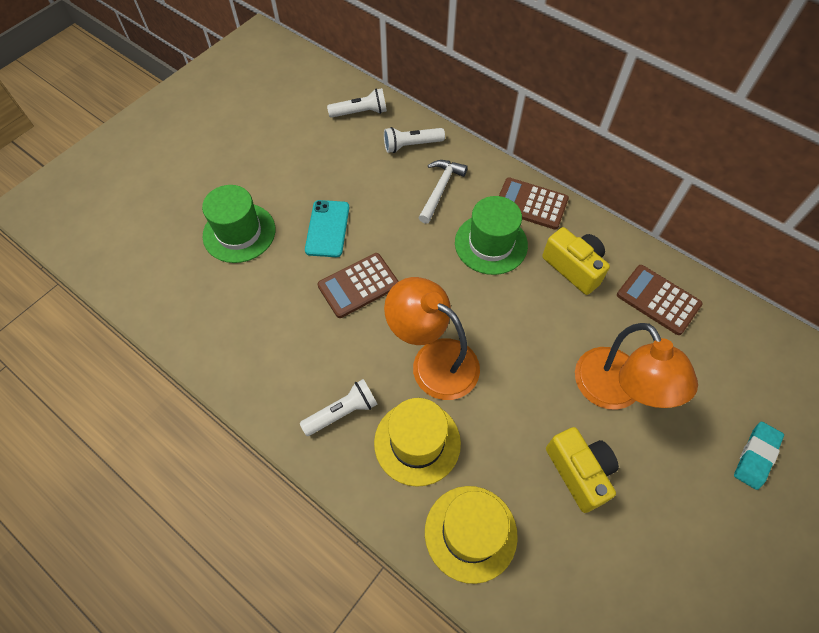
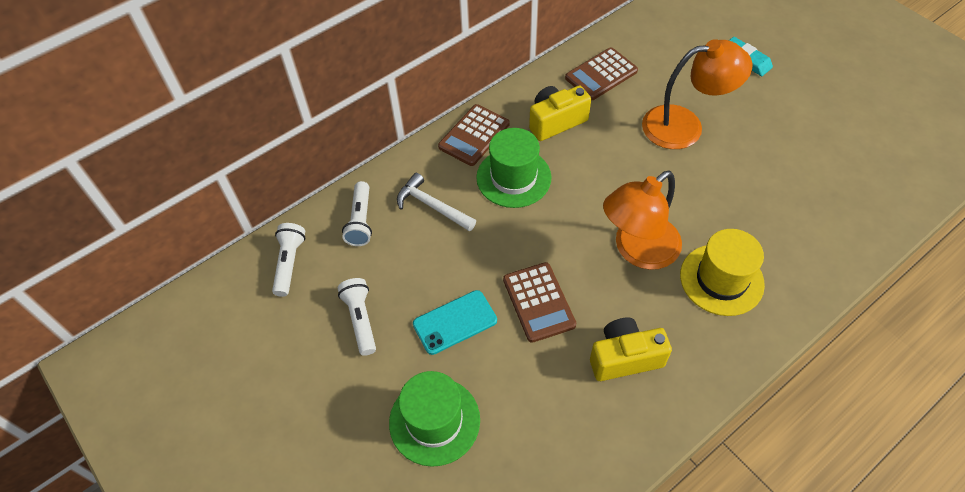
camera: 75 degrees left, 5 degrees down
white flashlight [300,379,377,436] -> white flashlight moved to [337,278,376,356]
turquoise phone [305,200,349,257] -> turquoise phone turned 45 degrees counterclockwise [413,290,497,355]
yellow hat [425,486,518,584] -> none
yellow camera [546,427,619,513] -> yellow camera moved to [590,318,672,381]

